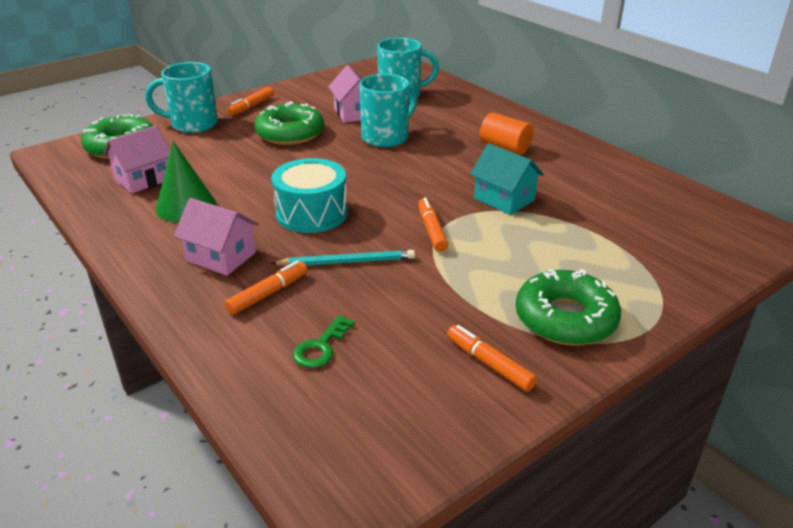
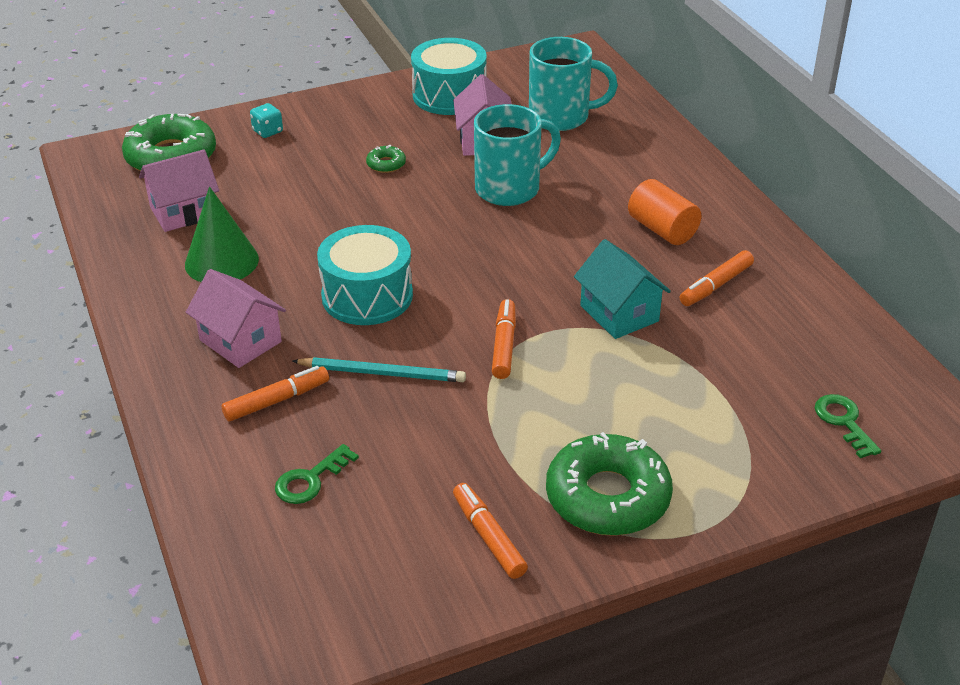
camera: 15 degrees right, 5 degrees up
turquoise mug [145,62,218,133] -> turquoise dice [250,103,283,138]
orange marker [227,87,274,116] -> orange marker moved to [680,250,754,306]
green donut [254,101,324,145] -> green donut [366,145,406,173], size x0.43
none -> turquoise drum [411,38,487,115]
none -> green key [815,394,881,458]

